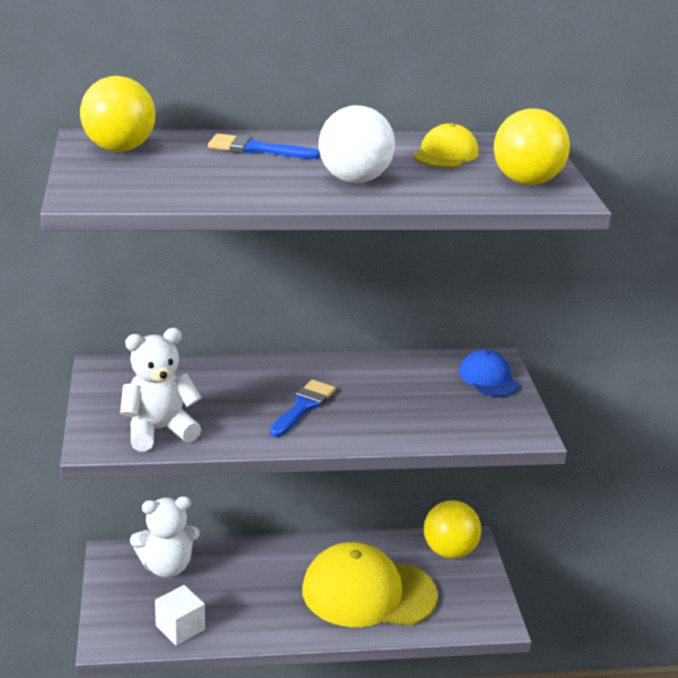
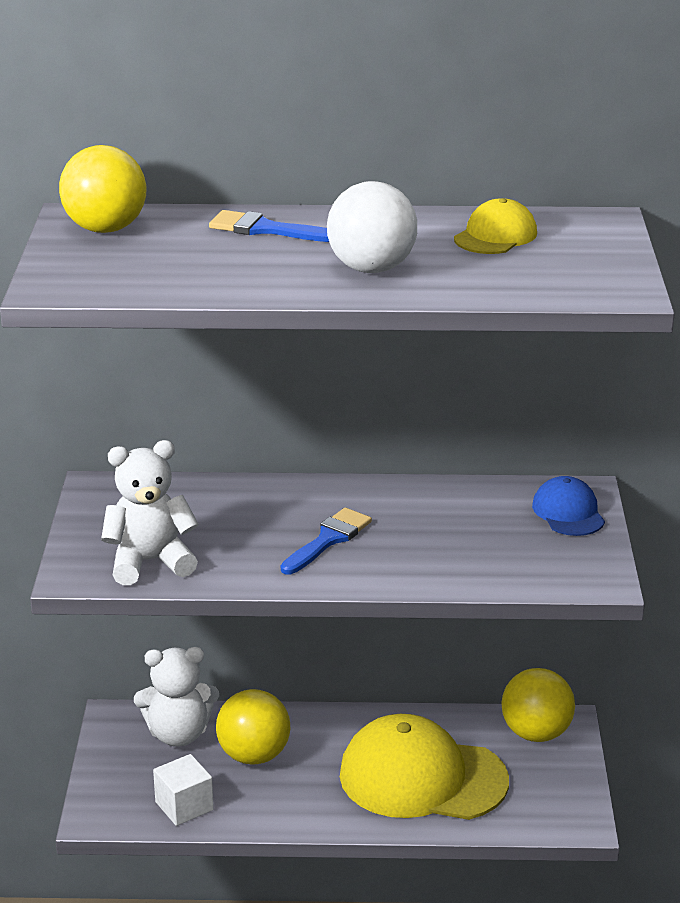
camera: 10 degrees right, 0 degrees up
yellow ball [494,108,570,185] -> yellow ball moved to [216,689,290,765]

